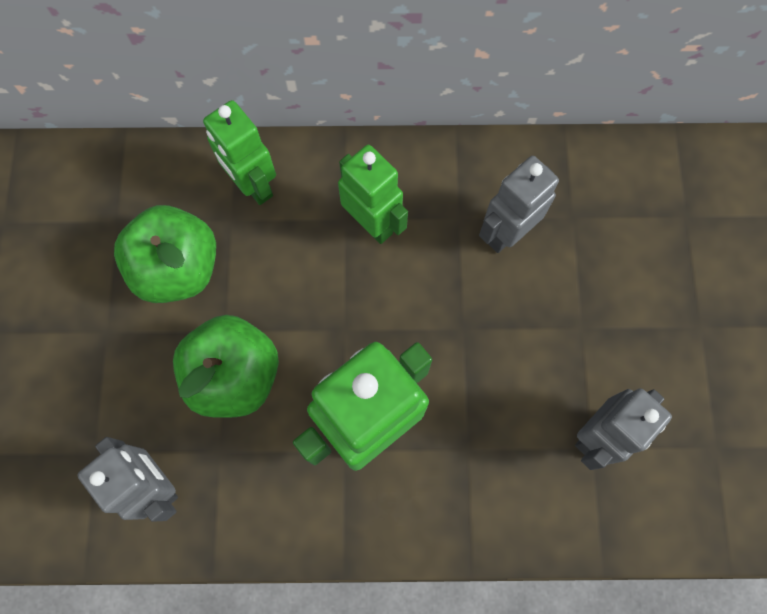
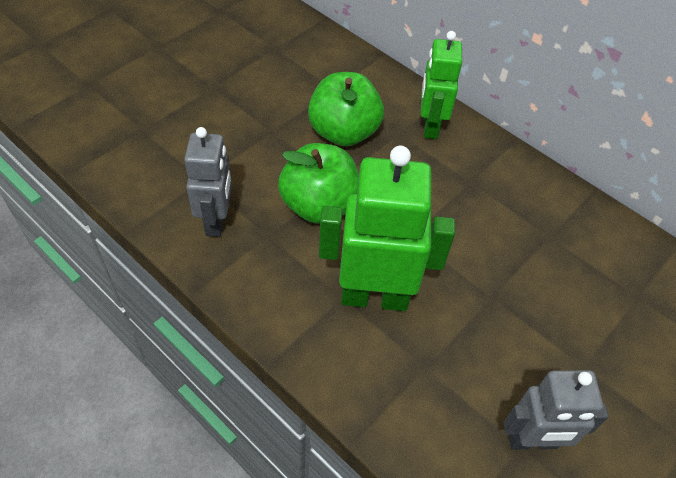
camera: 40 degrees right, 20 degrees down
green robot [338,145,408,244] -> none
grey robot [479,156,559,253] -> none

